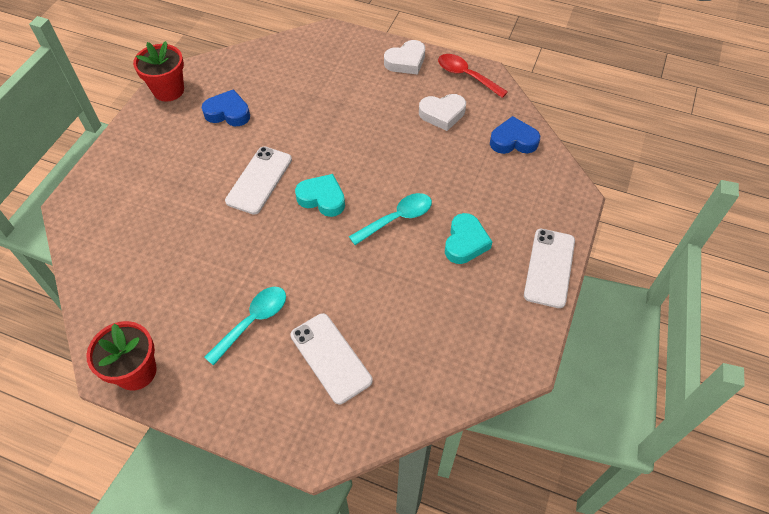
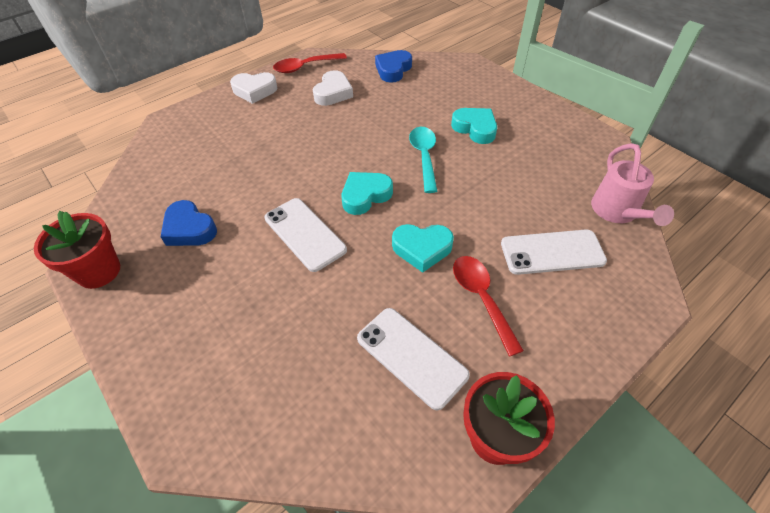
camera: 60 degrees left, 5 degrees down
blue heart [201,89,250,126] -> blue heart turned 90 degrees counterclockwise [161,200,217,246]
turquoise spoon [204,287,286,366] -> red spoon [453,256,524,356]
white heart [384,40,425,75] -> white heart turned 90 degrees clockwise [230,72,277,104]
white phone [524,229,575,308] -> white phone moved to [357,308,470,411]
none -> turquoise heart [392,224,454,273]
none -> pink watering can [591,143,674,226]

